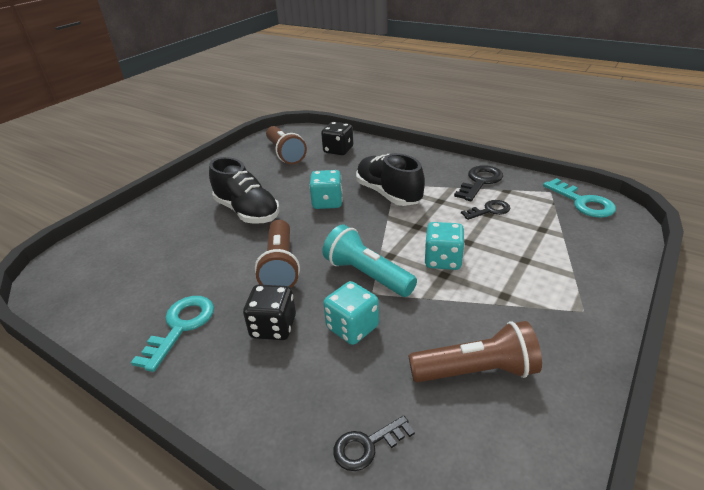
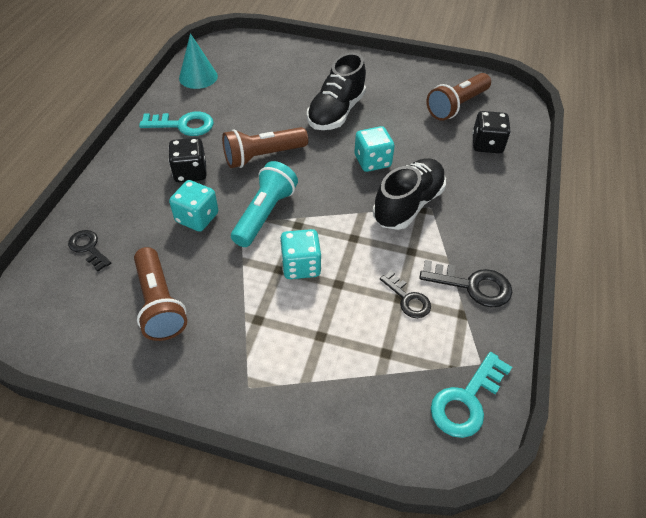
camera: 70 degrees right, 15 degrees up
none -> turquoise cone [179,33,218,89]

